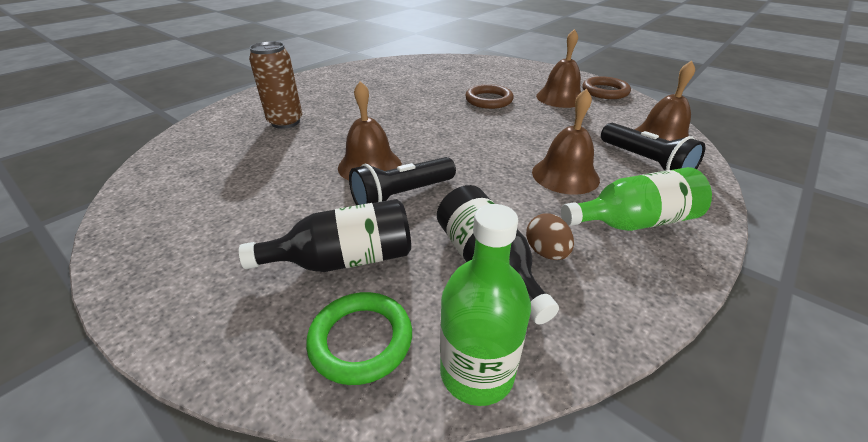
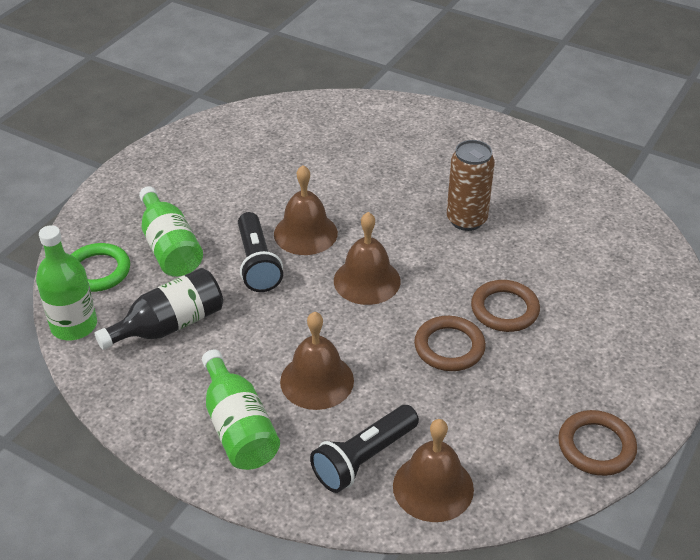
camera: 80 degrees right, 5 degrees up
black bottle [239,199,411,272] -> green bottle [139,186,203,277]
brown can [249,41,302,129] -> brown can moved to [447,140,495,231]
black flashlight [349,157,456,205] -> black flashlight turned 150 degrees counterclockwise [238,212,283,292]
brown egg [526,213,574,260] -> none
brown bell [536,29,581,108] -> brown bell moved to [334,212,401,305]
none -> brown ring [414,316,486,371]

